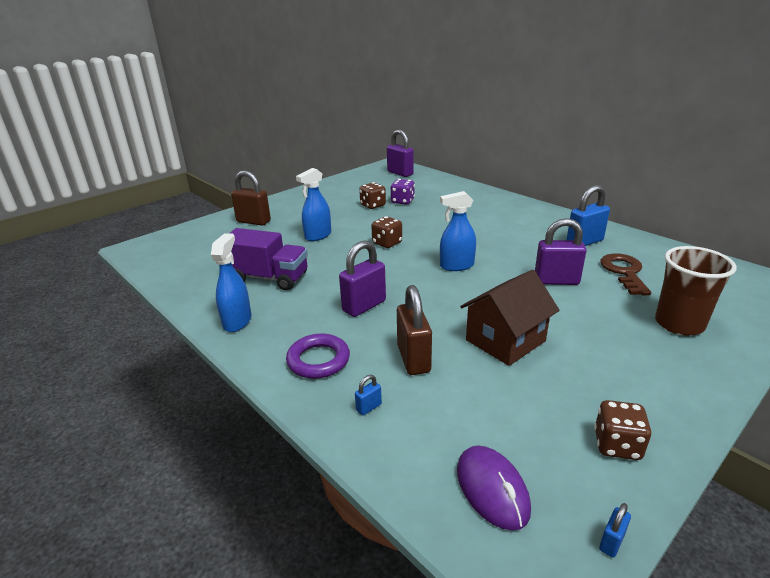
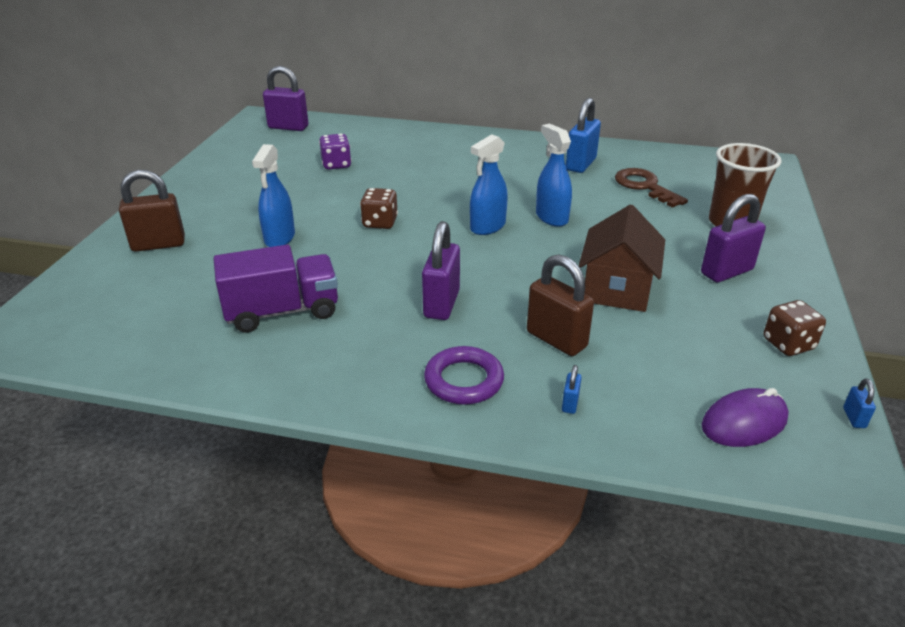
camera: 35 degrees left, 5 degrees up
blue spray bottle [211,233,252,332] -> blue spray bottle moved to [536,123,572,227]
brown dice [359,182,386,209] -> none
purple mouse [457,445,531,531] -> purple mouse turned 60 degrees counterclockwise [702,388,789,447]
purple padlock [535,218,587,285] -> purple padlock moved to [701,194,766,282]

